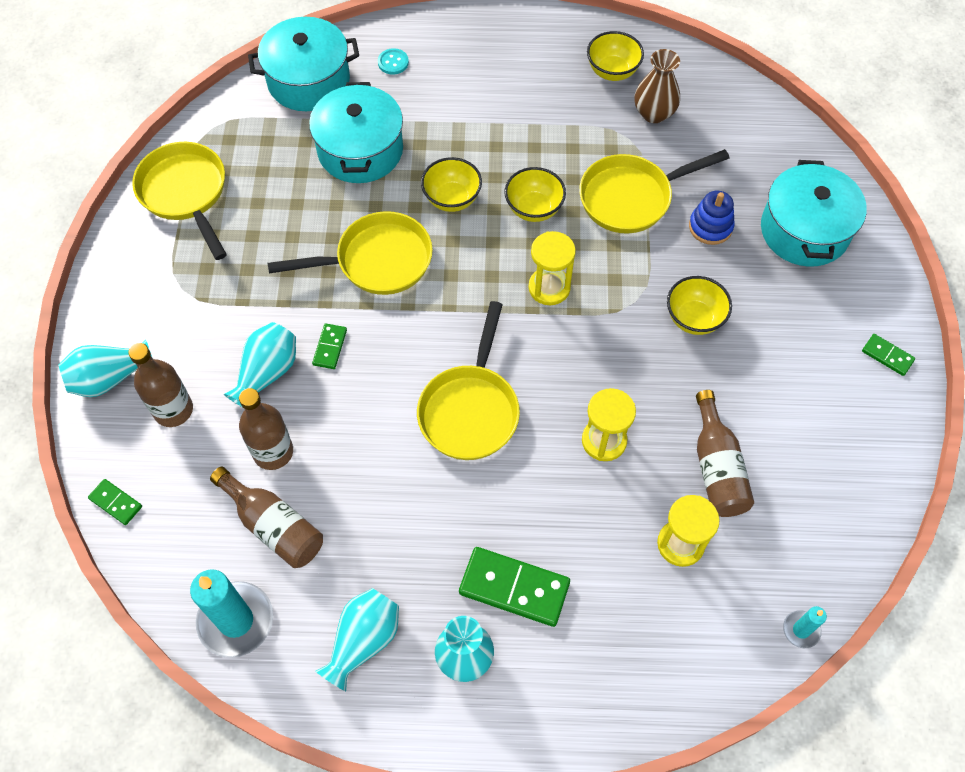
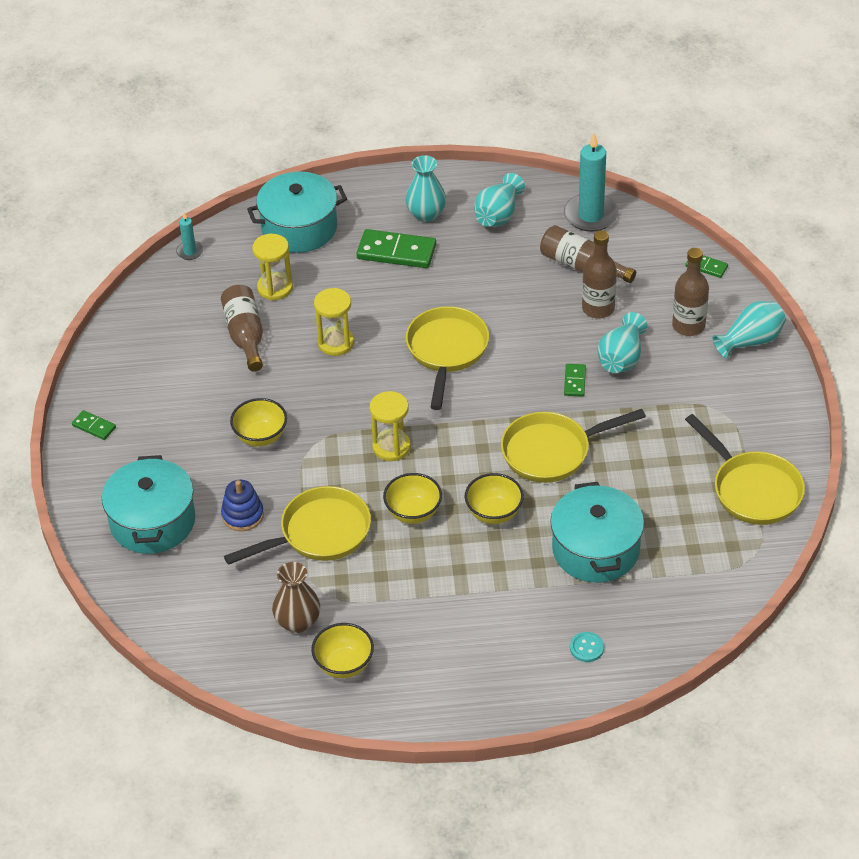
camera: 175 degrees right, 15 degrees down
turquoise pot [248,17,359,111] -> turquoise pot moved to [247,172,347,253]

